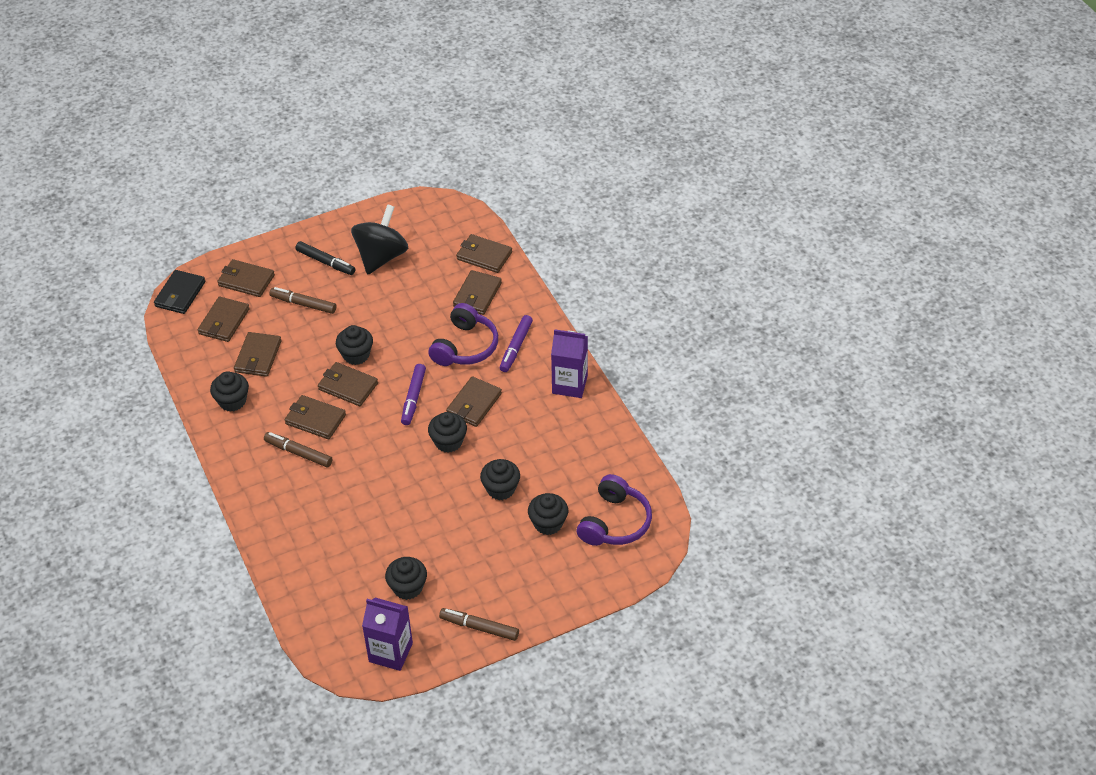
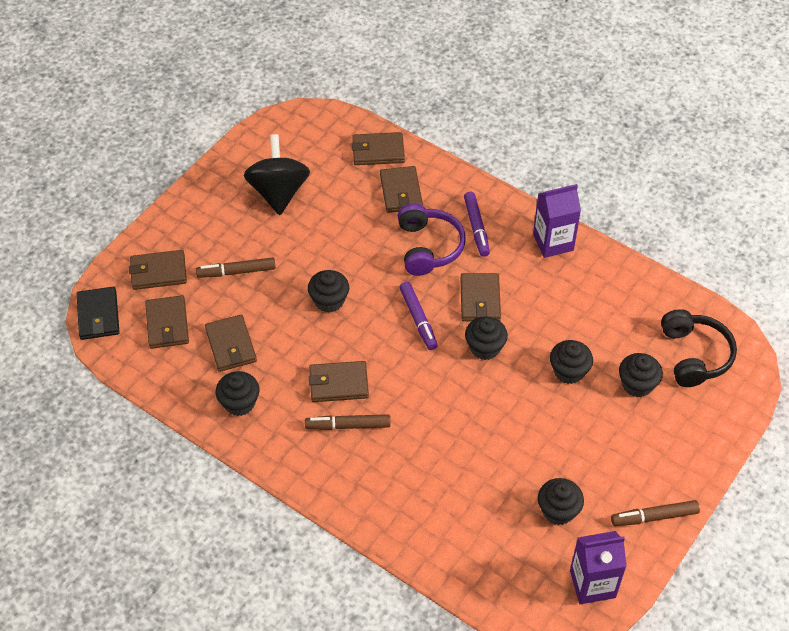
camera: 30 degrees left, 5 degrees up
black marker [295,241,355,275] -> none
brown wallet [318,362,378,406] -> none
purple headphones [577,474,652,546] -> black headphones [661,309,737,387]

